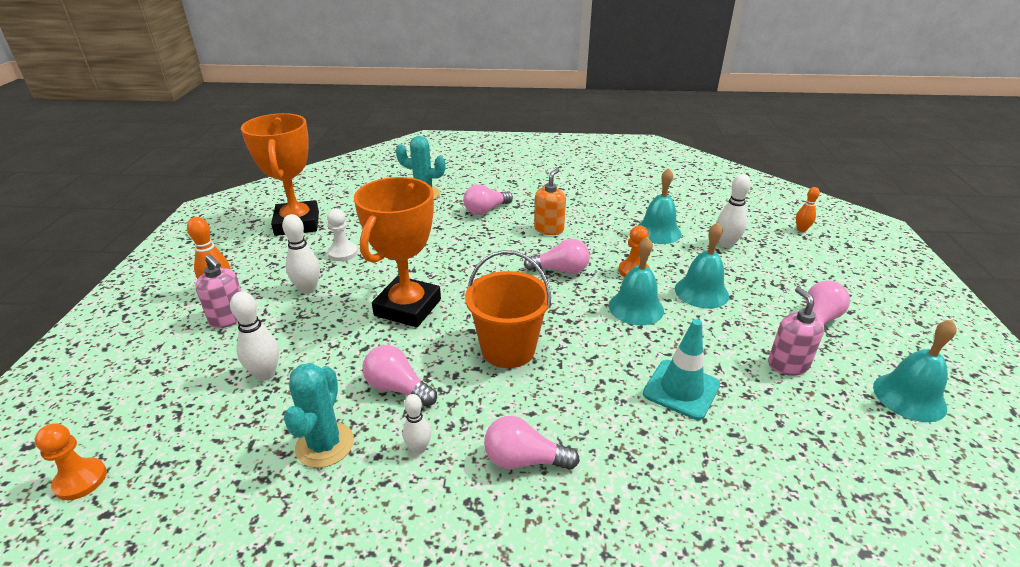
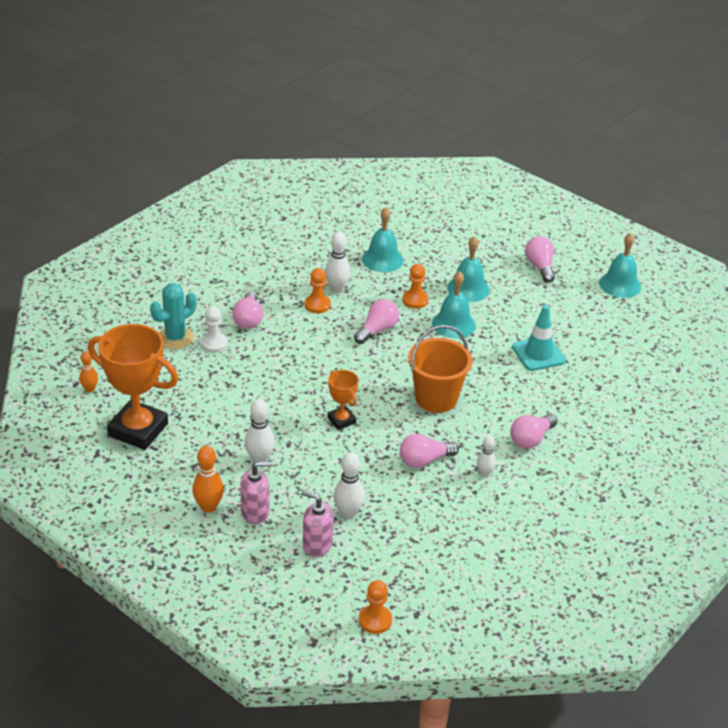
camera: 55 degrees left, 5 degrees up
turquoise cactus [284,363,354,468] -> none
white pawn [327,209,358,261] -> white pawn moved to [200,306,228,353]
orange trophy [354,177,441,327] -> orange trophy [327,370,359,430], size x0.49
orange soap dispenser [534,168,566,235] -> orange pawn [305,268,331,313]
white bowling pin [716,174,751,248] -> white bowling pin moved to [325,232,351,293]
pink soap dispenser [768,287,825,376] -> pink soap dispenser moved to [301,490,334,557]
orange bowling pin [796,187,820,232] -> orange bowling pin moved to [79,351,98,393]

